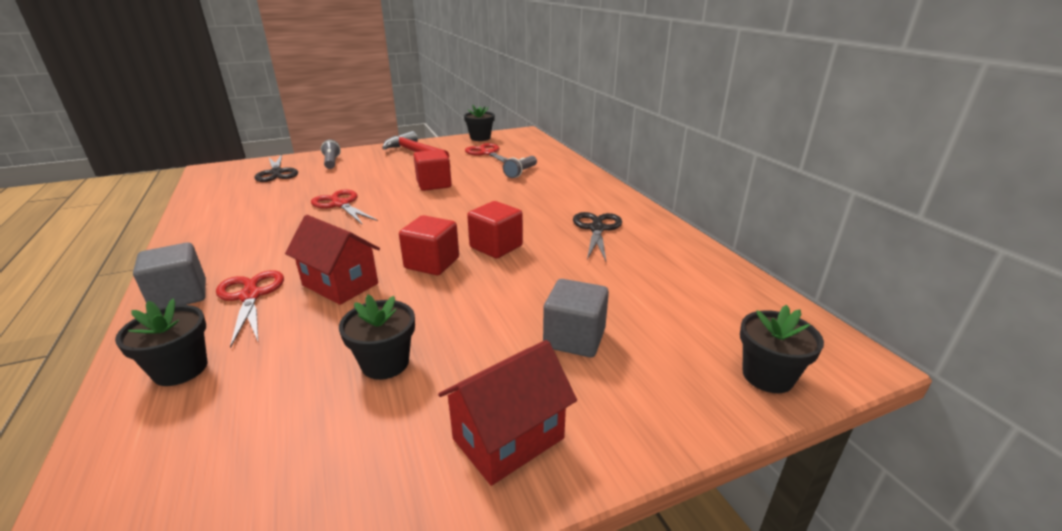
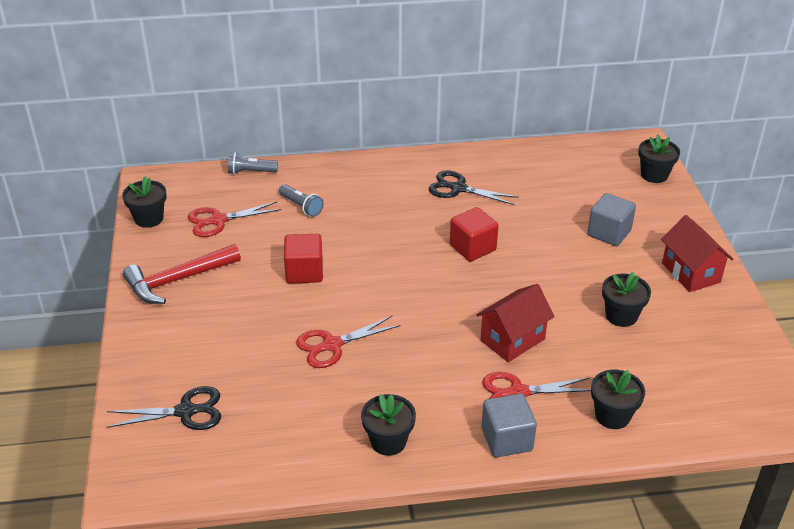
camera: 75 degrees left, 10 degrees up
grey flashlight [321,140,341,169] -> grey flashlight moved to [228,152,278,174]
red cube [399,215,459,275] -> none
none -> black flower pot [361,394,416,456]

